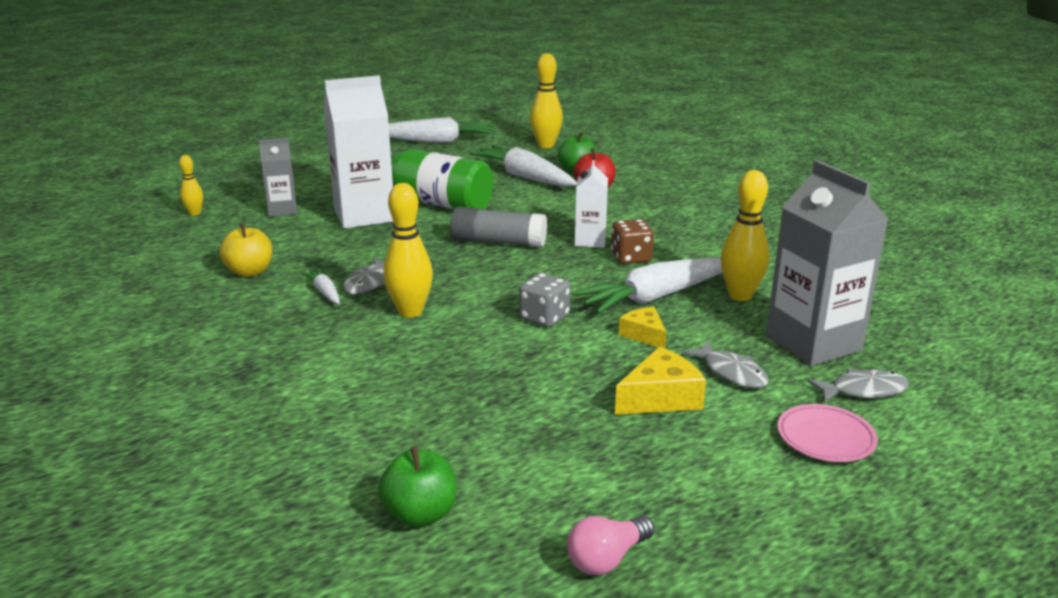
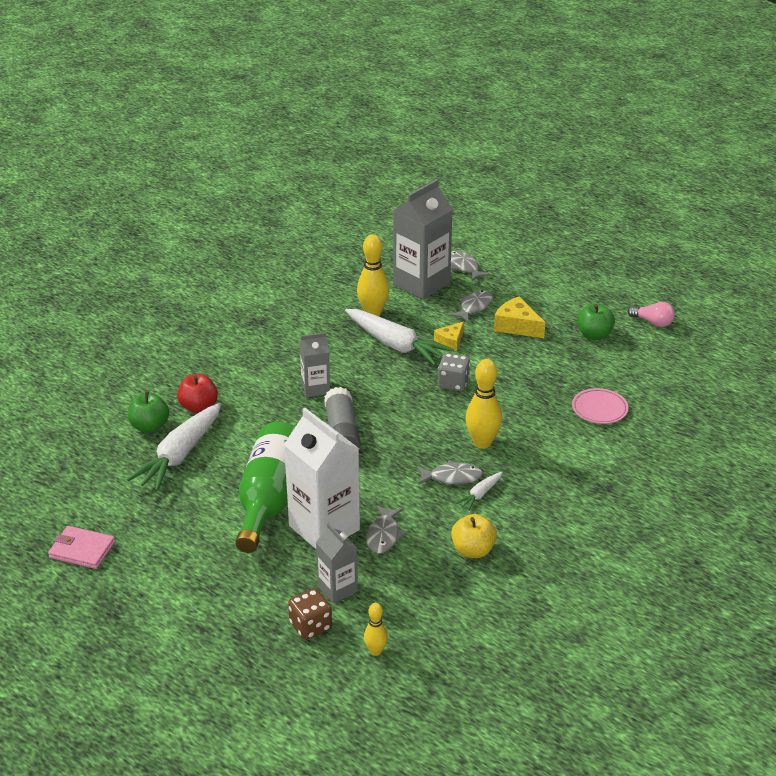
camera: 110 degrees left, 10 degrees up
green apple [378,446,457,527] -> green apple moved to [577,303,615,340]
white carrot [389,117,496,143] -> pink wallet [48,526,115,569]
yellow bowling pin [530,53,563,148] -> none
white carton [574,160,608,248] -> grey carton [299,332,330,397]
brown dice [611,219,654,264] -> brown dice moved to [288,588,332,640]
pink plate [777,404,878,462] -> pink plate moved to [572,388,629,424]
none -> grey fish [366,505,406,554]

